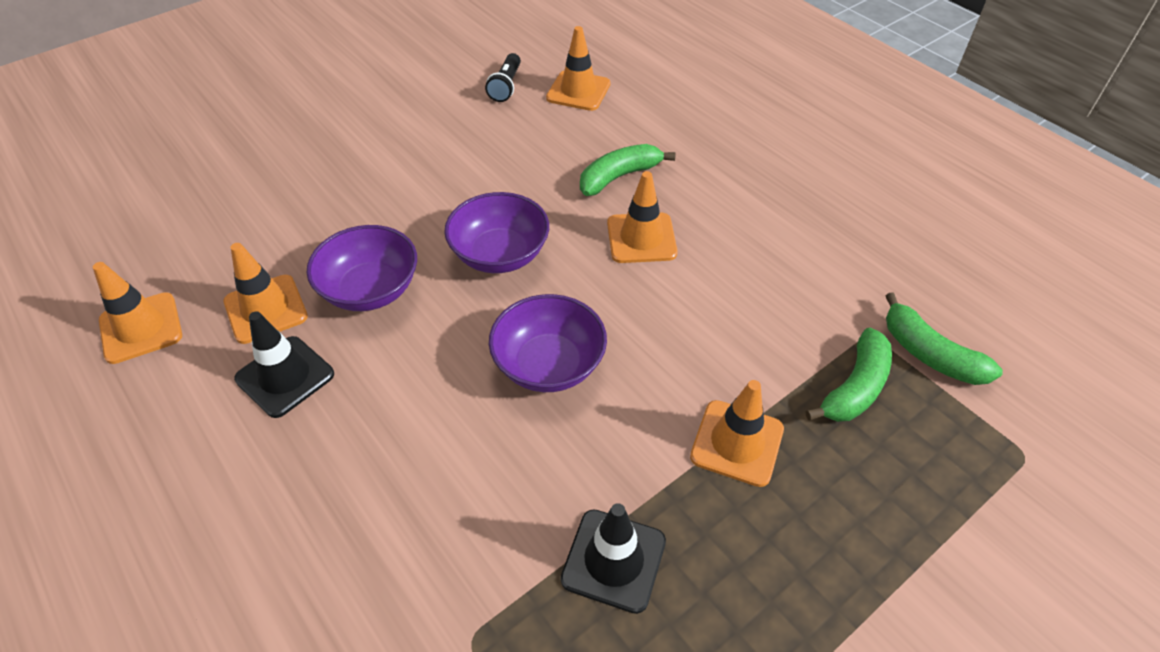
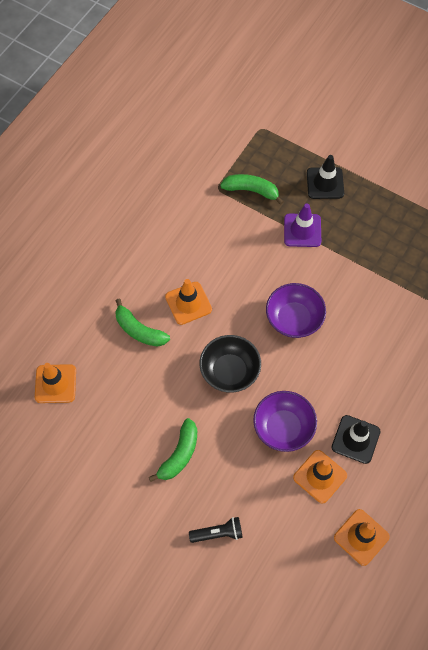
camera: 110 degrees left, 15 degrees up
purple bowl [444,192,549,273] -> black bowl [200,335,261,393]
black flashlight [485,53,521,102] -> black flashlight moved to [189,517,243,543]
black traffic cone [561,503,666,614] -> black traffic cone moved to [307,155,344,199]
orange traffic cone [690,380,784,487] -> purple traffic cone [284,204,321,247]
green banana [886,292,1003,385] -> green banana moved to [149,418,197,482]

